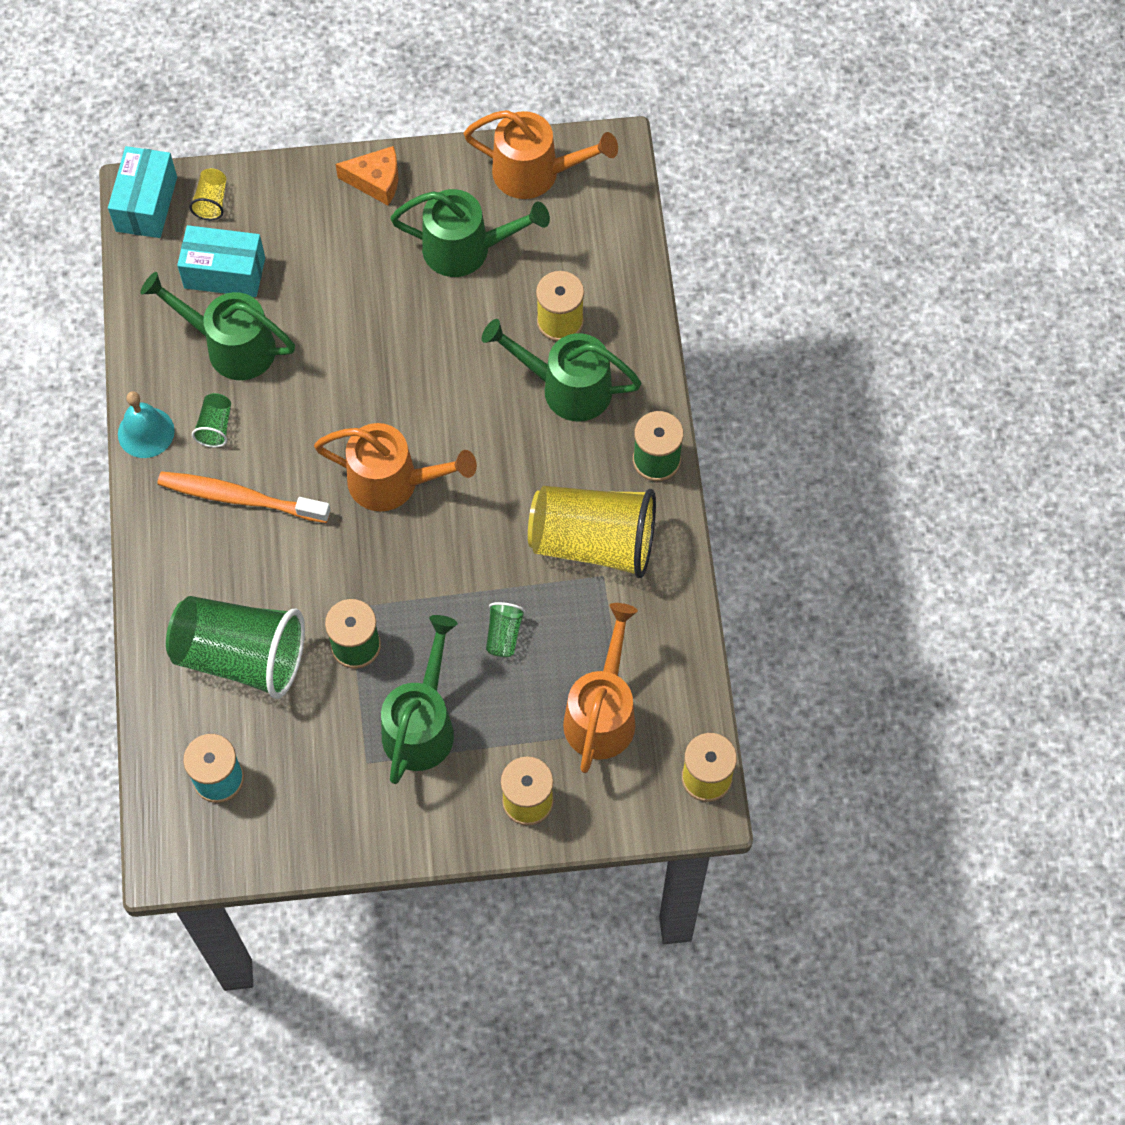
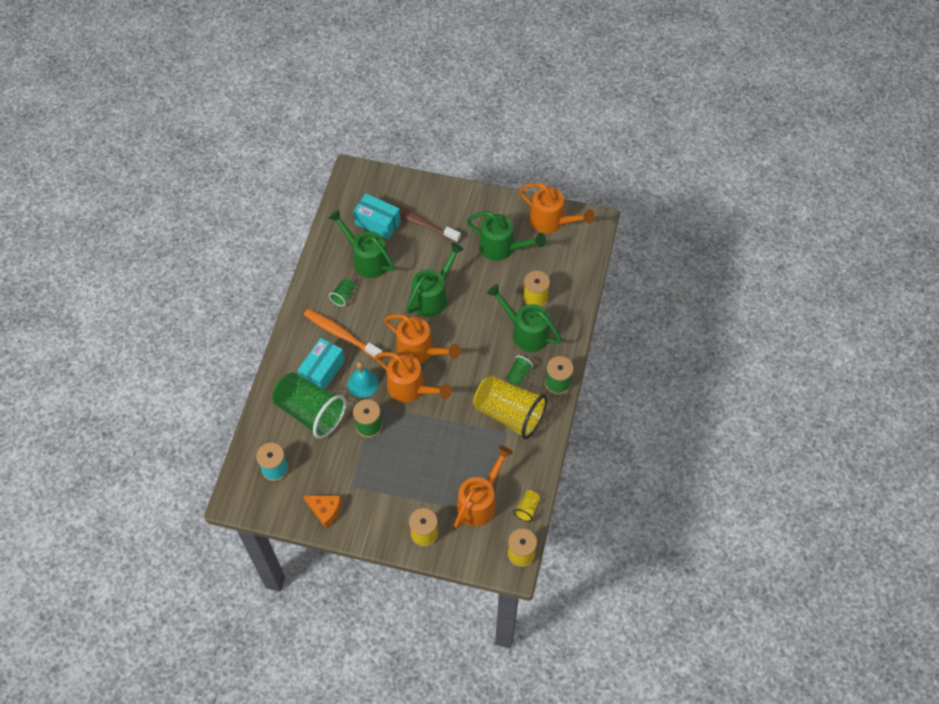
camera: 20 degrees right, 5 degrees down
turquoise box [108,146,177,238] -> turquoise box moved to [298,338,345,389]
turquoise bell [118,391,175,458] -> turquoise bell moved to [348,361,379,398]
yellow cup [189,168,226,220] -> yellow cup moved to [513,490,540,522]
orange cheese [335,146,398,205] -> orange cheese moved to [303,495,342,528]
green watering can [381,615,458,784] -> green watering can moved to [406,243,464,317]
green cup [486,602,525,657] -> green cup moved to [507,356,533,385]
none -> orange watering can [375,352,452,403]
none -> brown toothbrush [384,201,461,243]

